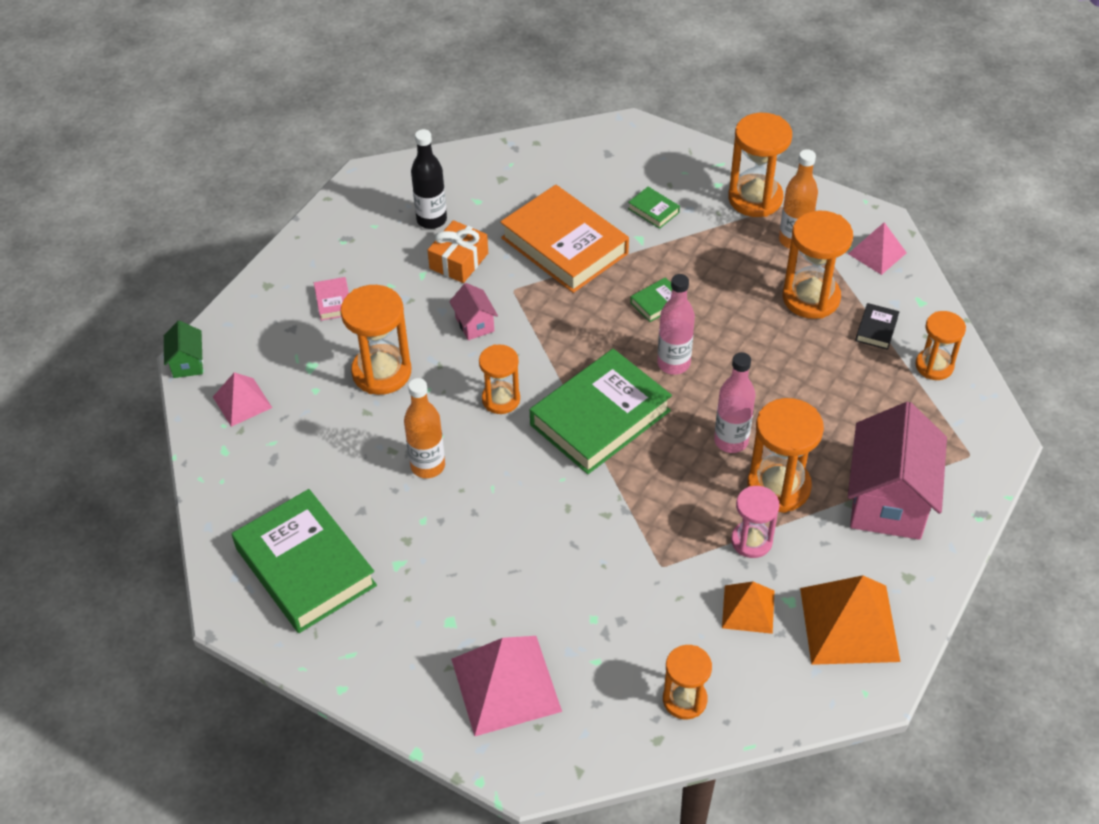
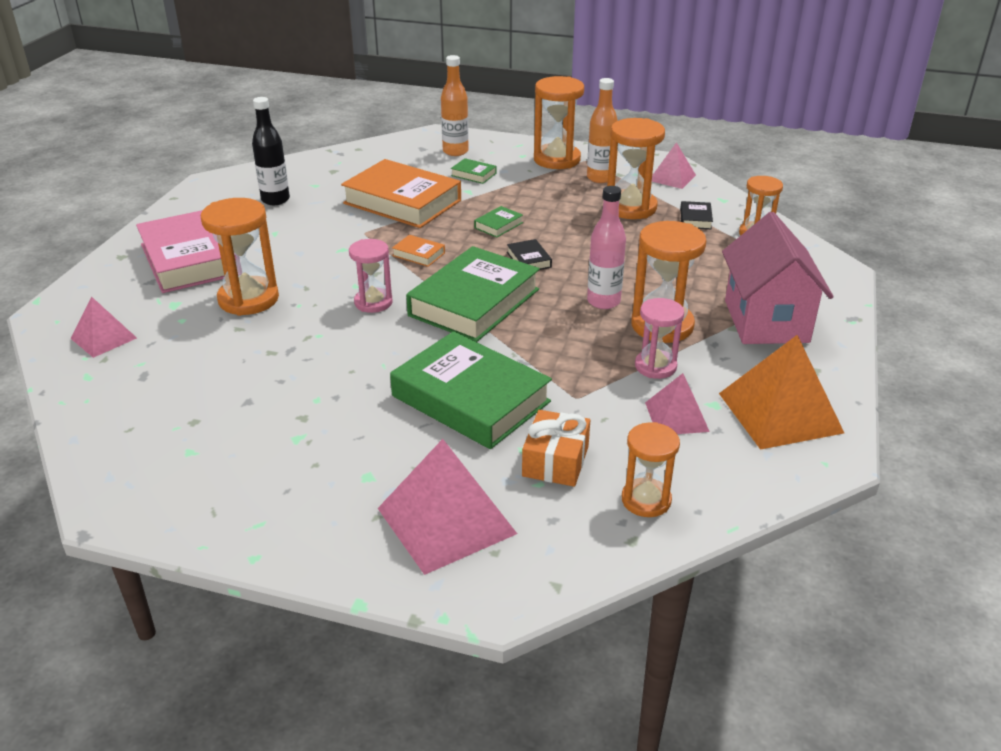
camera: 15 degrees left, 15 degrees down
green house [164,320,203,378] -> none
green book [232,489,377,633] -> green book moved to [390,331,552,449]
pink book [314,277,349,321] -> pink book [136,210,237,293], size x2.45
orange bottle [404,378,445,478] -> orange bottle moved to [441,55,469,156]
orange gift [428,220,488,283] -> orange gift moved to [522,410,590,487]
pink house [449,283,498,340] -> none
orange hourglass [479,344,520,414] -> pink hourglass [349,239,393,313]
pink bottle [657,274,695,375] -> black book [507,239,552,270]
orange pyramid [722,582,775,634] -> pink pyramid [645,373,710,434]
none -> orange book [392,235,445,267]

